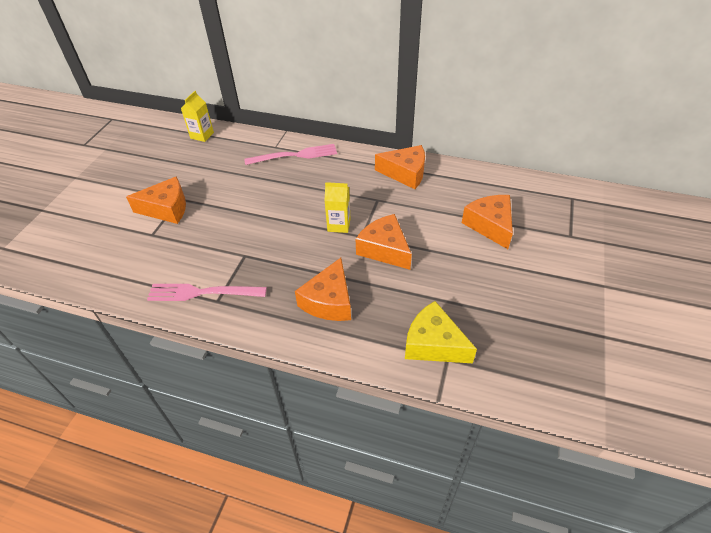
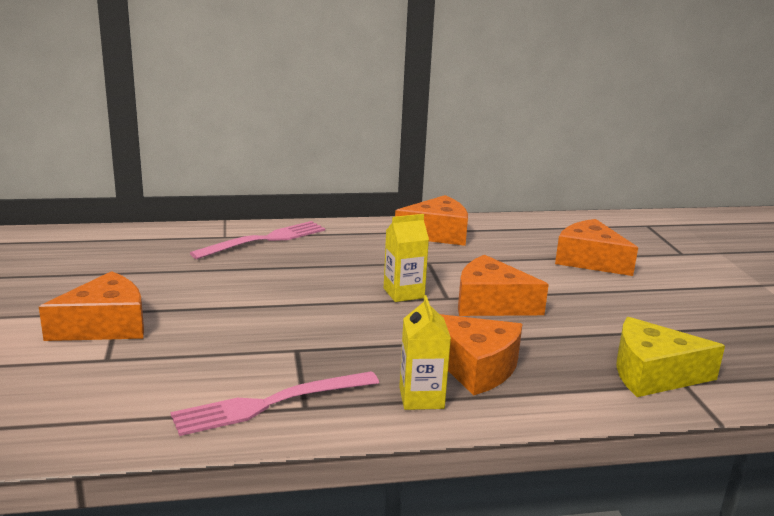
camera: 30 degrees left, 25 degrees down
yellow carton [181,91,214,142] -> yellow carton moved to [399,295,451,410]
orange cheese [295,258,351,321] -> orange cheese turned 45 degrees counterclockwise [440,314,522,396]

